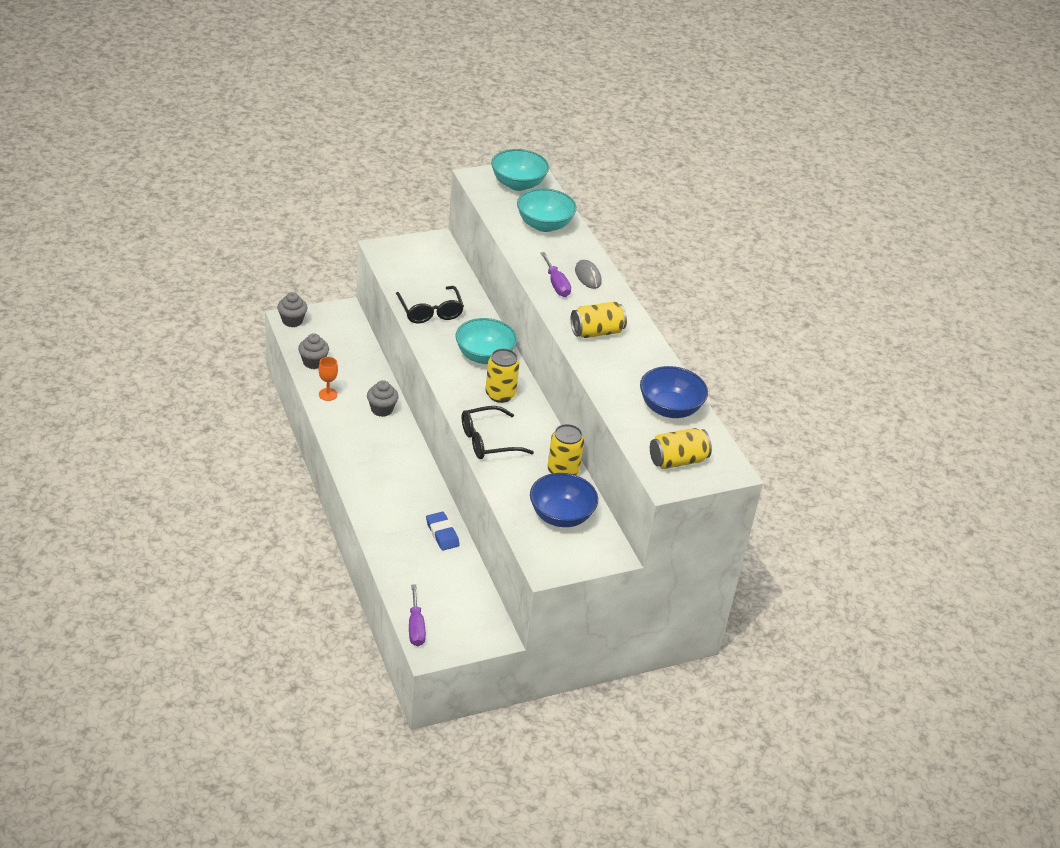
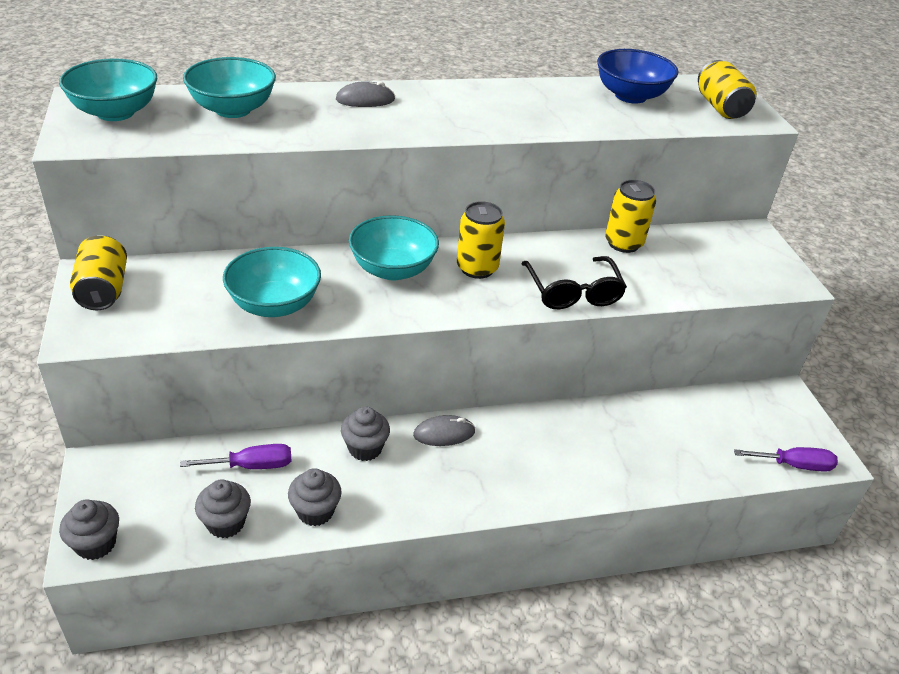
camera: 80 degrees left, 0 degrees up
orange goblet [319,357,338,401] -> grey cupcake [288,468,342,526]
black glasses [396,286,464,323] -> turquoise bowl [223,247,321,317]
blue eraser [426,512,460,551] -> none
blue bowl [530,473,598,527] -> none
purple screwdriver [540,252,571,297] -> purple screwdriver moved to [180,444,291,469]
yellow can [571,301,627,338] -> yellow can moved to [70,235,127,310]
none -> grey mouse [413,415,475,446]

